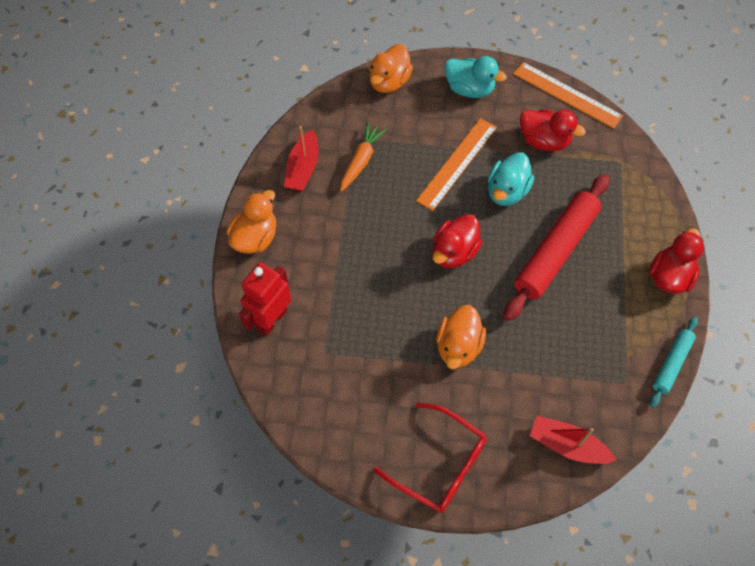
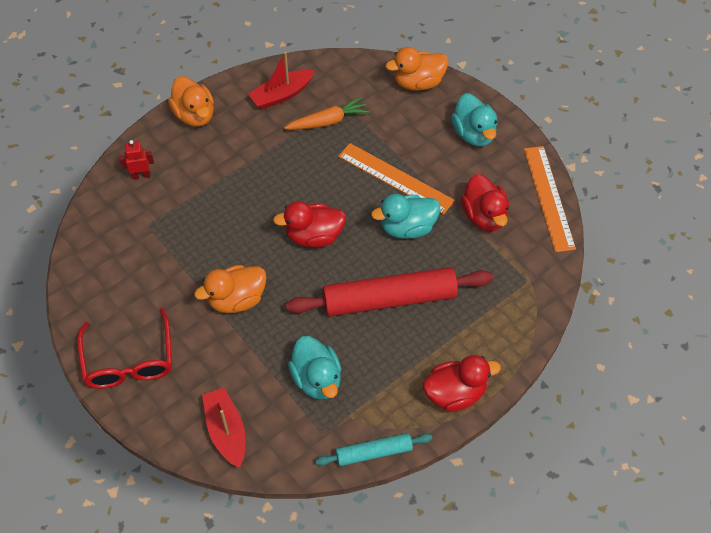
camera: 45 degrees right, 5 degrees down
orange duck [227,190,276,254] -> orange duck turned 75 degrees clockwise [168,76,214,127]
red robot [239,262,291,336] -> red robot [119,140,154,179], size x0.54
orange ruler [416,118,497,211] -> orange ruler turned 45 degrees clockwise [338,143,455,215]
none -> turquoise duck [288,336,341,400]

